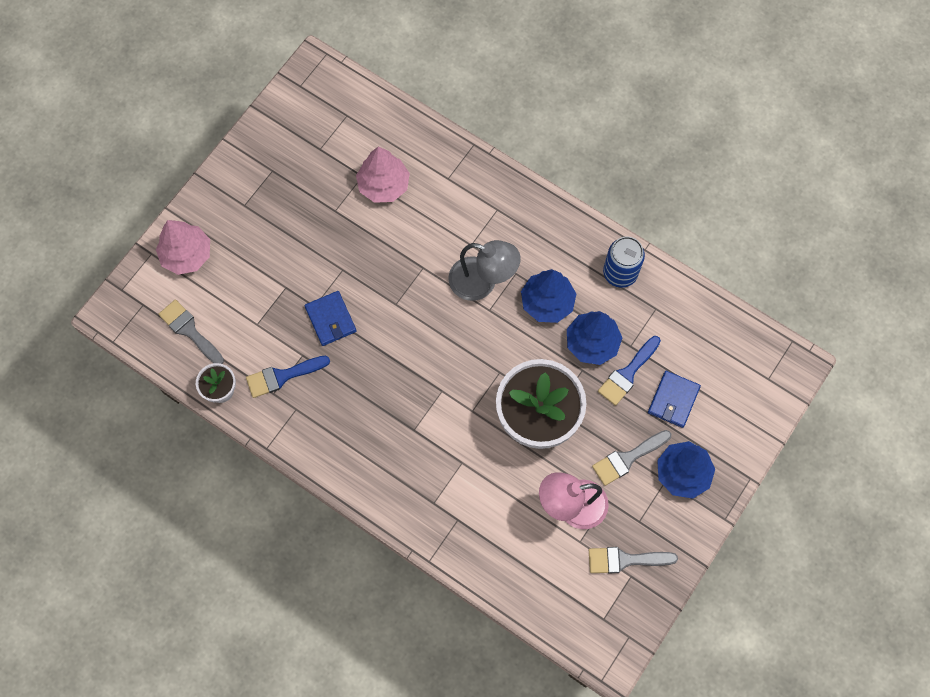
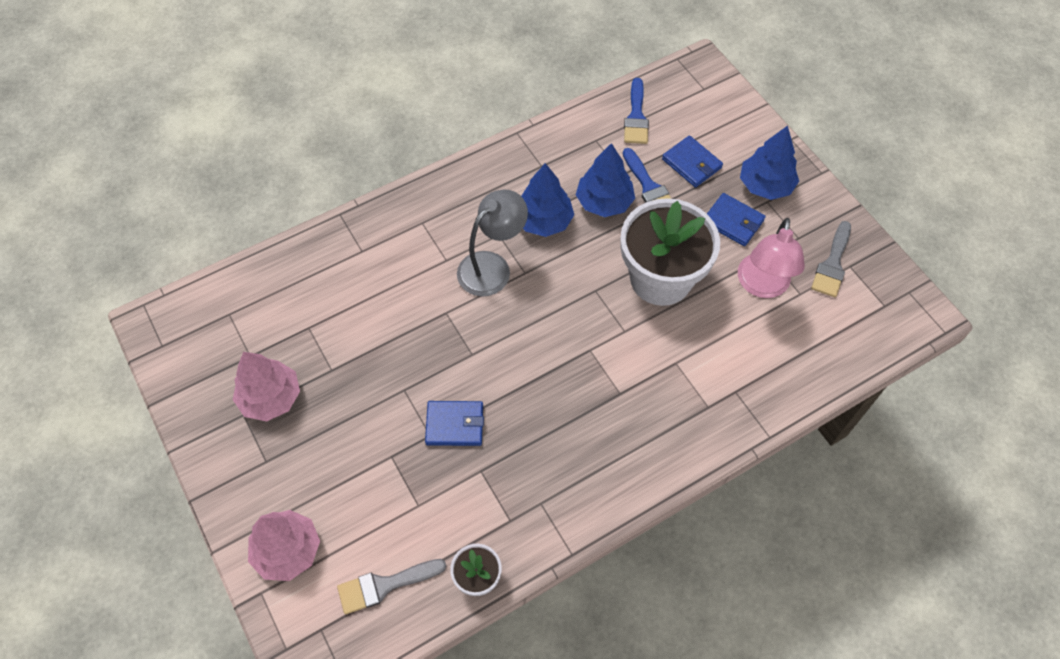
camera: 65 degrees left, 10 degrees down
blue brush [246,356,330,398] -> blue brush moved to [624,78,649,144]
pink tree [356,147,410,203] -> pink tree moved to [233,352,300,422]
grey brush [592,430,671,486] -> blue wallet [707,193,766,246]
blue can [603,236,645,288] -> none

